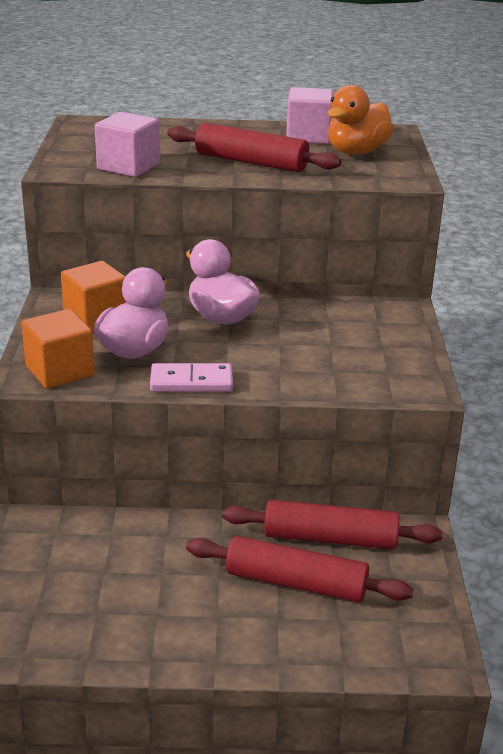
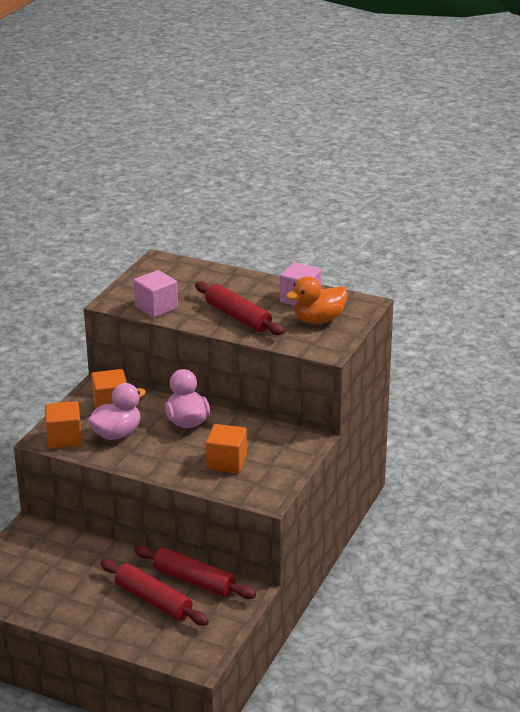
camera: 25 degrees right, 0 degrees up
pink domino [150,363,233,392] -> none
none -> orange cube [206,424,247,474]

